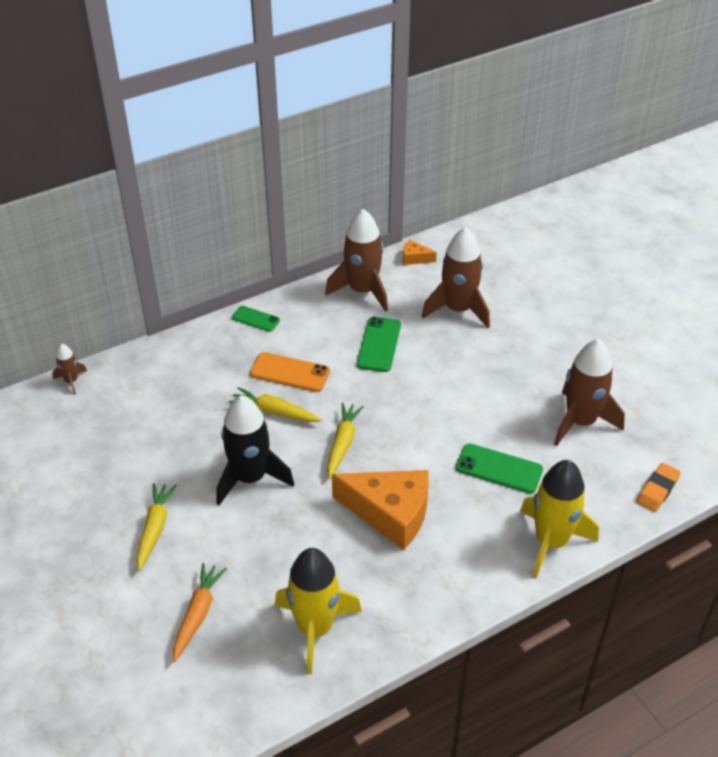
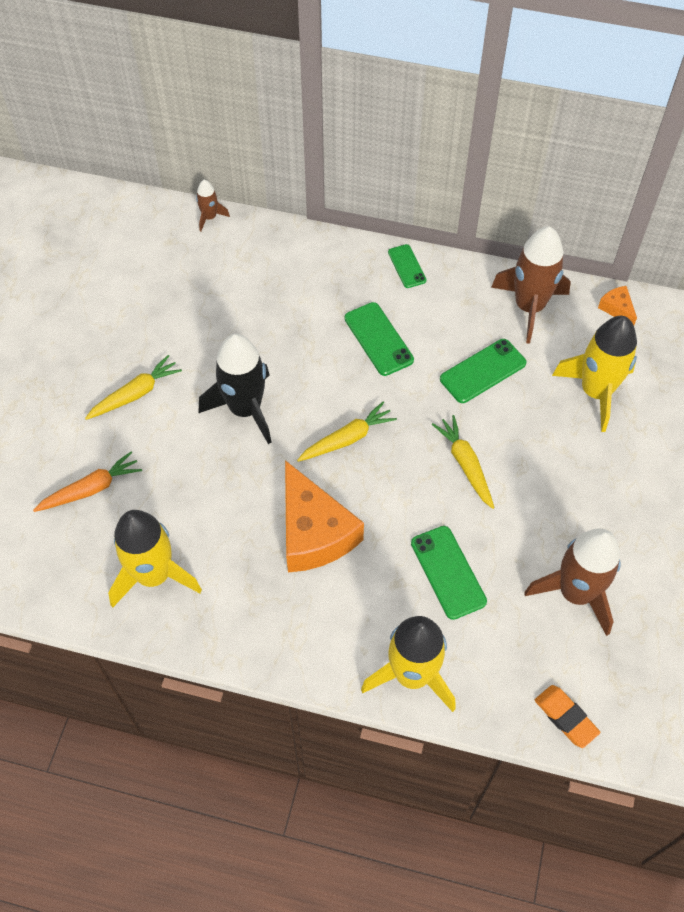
camera: 45 degrees right, 15 degrees up
yellow carrot [229,387,322,422] -> yellow carrot moved to [432,415,494,509]
orange phone [250,352,330,392] -> green phone [344,302,414,376]
brown rocket [422,227,490,328] -> yellow rocket [552,316,637,432]
orange eraser [637,463,681,512] -> orange eraser turned 60 degrees clockwise [535,685,600,748]

